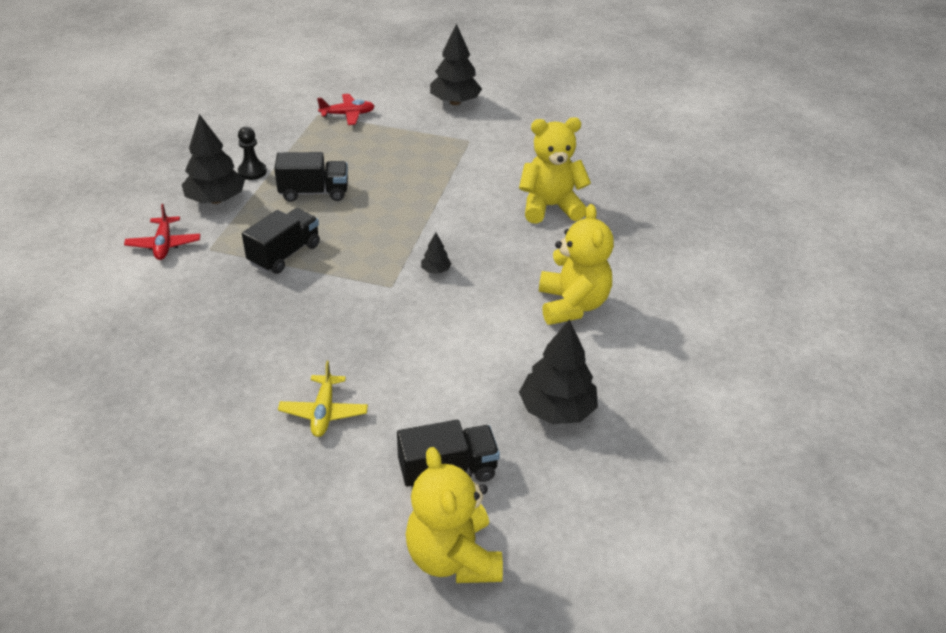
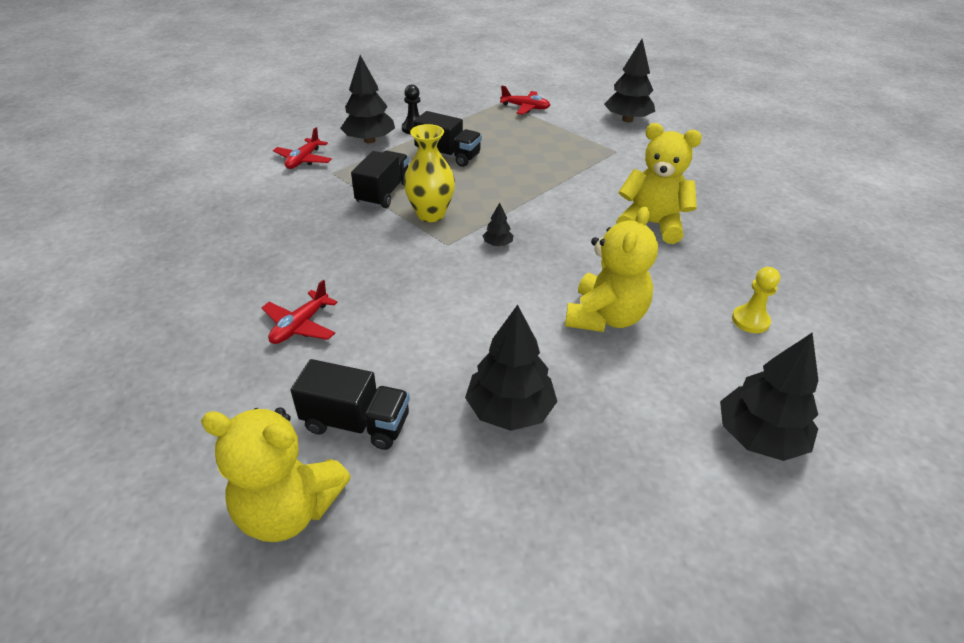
camera: 30 degrees right, 0 degrees up
black truck [242,208,320,274] -> black truck turned 45 degrees counterclockwise [351,151,409,208]
yellow plane [278,361,368,437] -> red plane [261,280,338,344]
yellow teddy bear [406,447,503,583] -> yellow teddy bear turned 90 degrees counterclockwise [201,407,351,542]
none -> yellow vase [404,124,455,222]
none -> black tree [720,333,818,461]
none -> yellow pawn [732,267,780,333]

